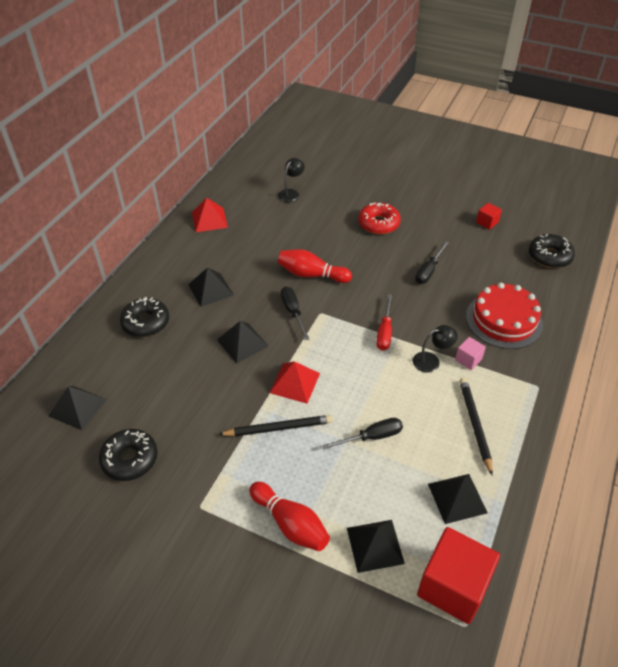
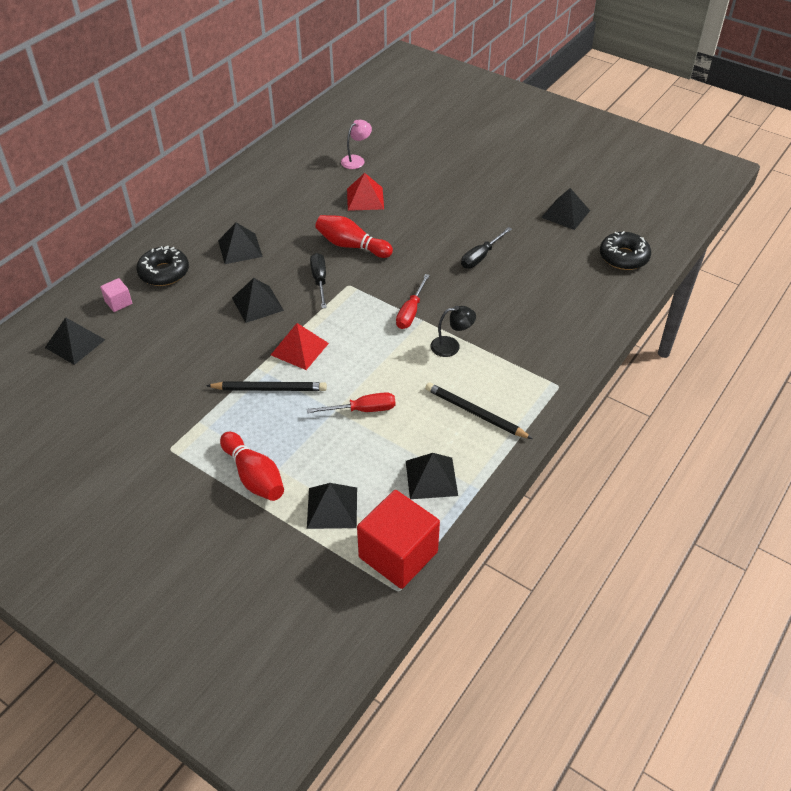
camera: 10 degrees right, 0 degrees up
black donut [99,429,158,481] -> none
red pyramid [192,198,228,232] -> red pyramid moved to [347,173,384,211]
black lamp [278,158,305,202] -> pink lamp [341,120,372,169]
black screwdriver [322,418,403,450] -> red screwdriver [307,392,395,413]
red donut [358,203,401,234] -> none
pink cube [455,337,486,370] -> pink cube moved to [100,278,132,312]
black pencil [459,378,493,475] -> black pencil turned 60 degrees counterclockwise [425,382,533,439]
red cake [466,283,543,349] -> none
red cube [476,203,502,230] -> black pyramid [541,188,590,230]

